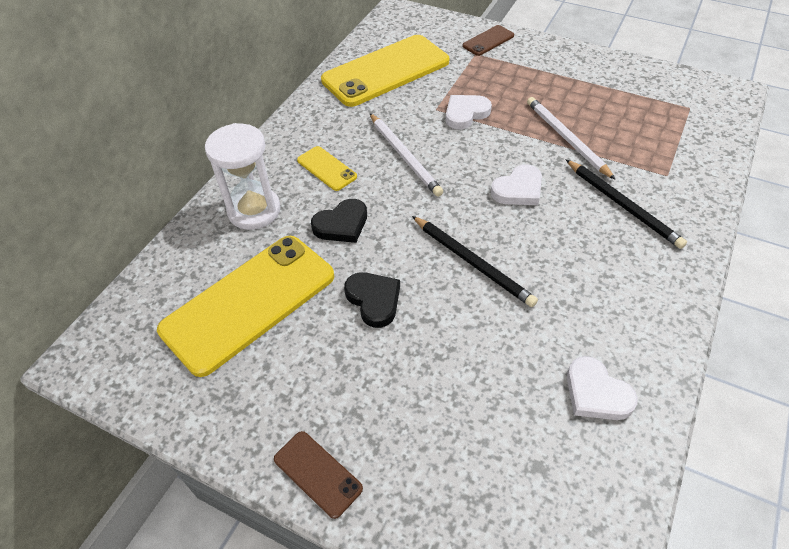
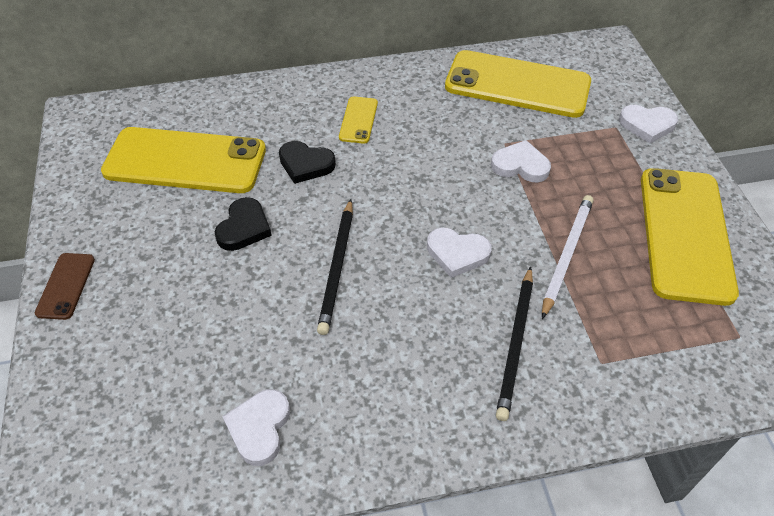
camera: 50 degrees right, 0 degrees up
white hourglass [205,123,281,230] -> none
white pencil [370,113,443,197] -> none
brown phone [462,25,514,56] -> white heart [619,105,678,143]
none -> yellow phone [641,168,739,306]

